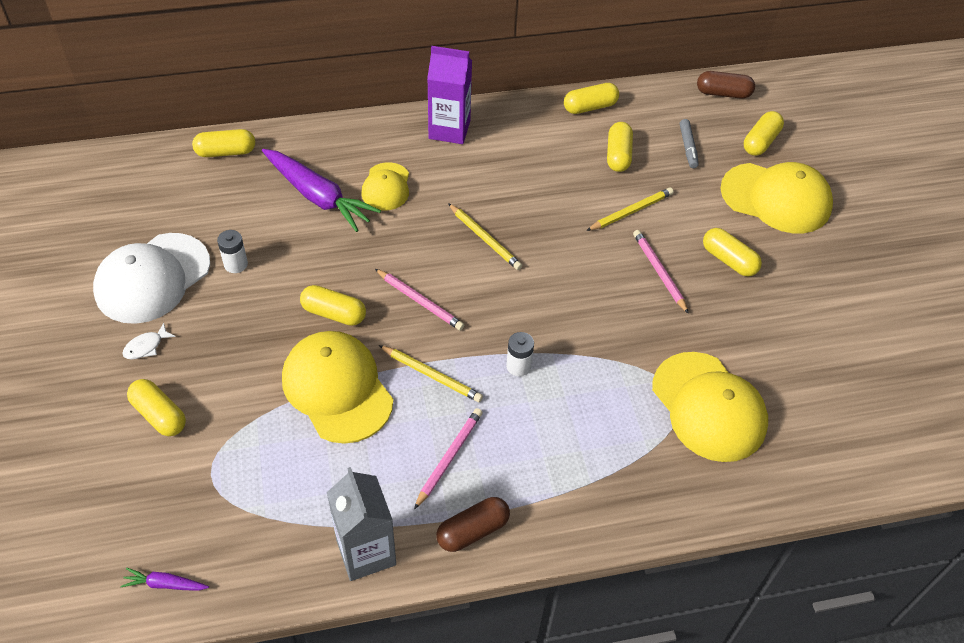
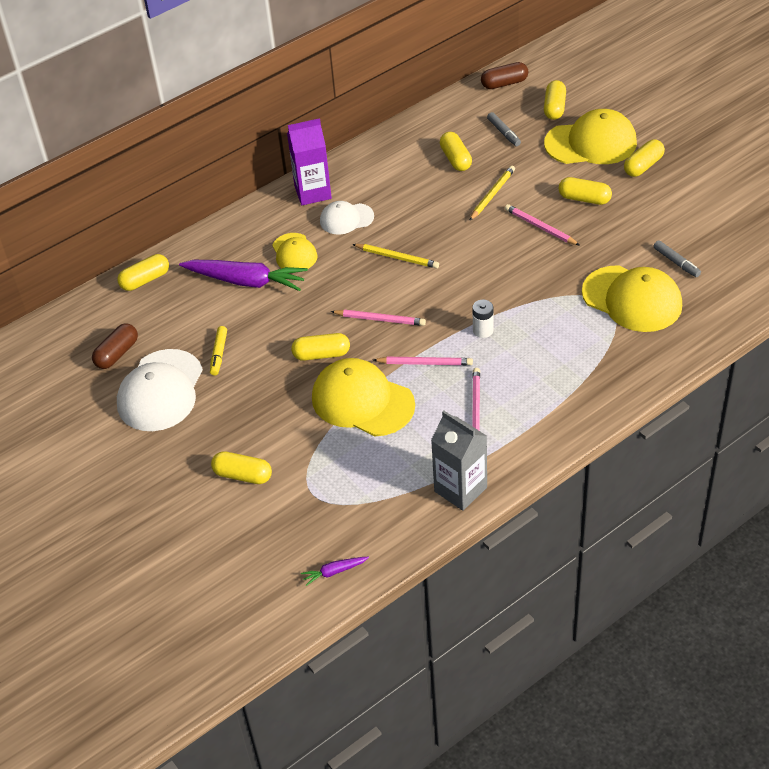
camera: 20 degrees left, 5 degrees down
white fish [122,322,176,360] -> none
white battery [217,230,248,273] -> yellow marker [210,326,227,376]
yellow pencil [379,345,483,402] -> pink pencil [374,357,473,365]
brown capsule [436,497,510,552] -> brown capsule moved to [92,323,138,369]
yellow capsule [564,83,619,114] -> yellow capsule moved to [624,139,665,177]
none -> white cap [320,201,374,235]
none -> grey marker [653,240,701,277]

